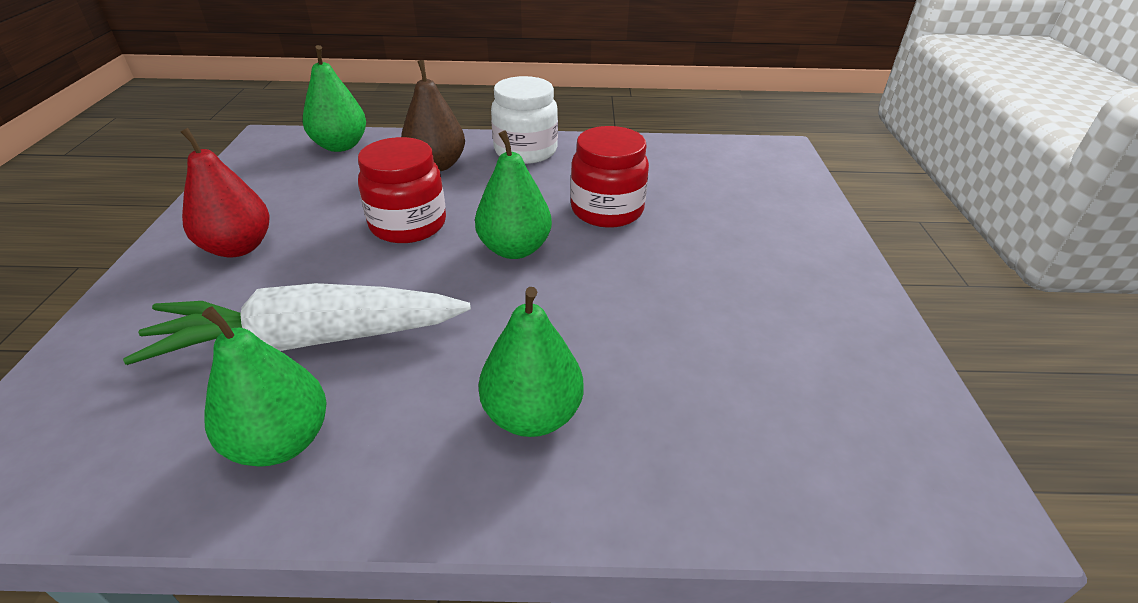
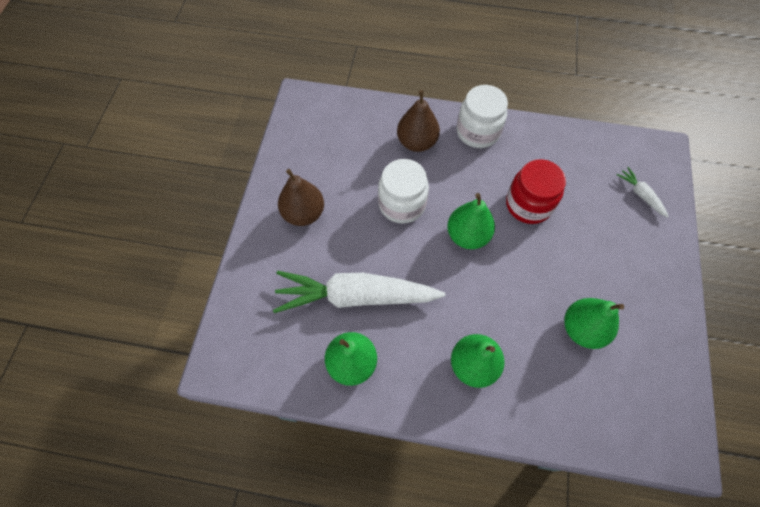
camera: 10 degrees right, 25 degrees up
red pear [180,128,270,258] -> brown pear [278,169,324,226]
green pear [303,45,366,152] -> green pear moved to [564,298,624,349]
red jar [358,137,446,243] -> white jar [378,159,429,223]
none -> white carrot [617,167,669,218]

